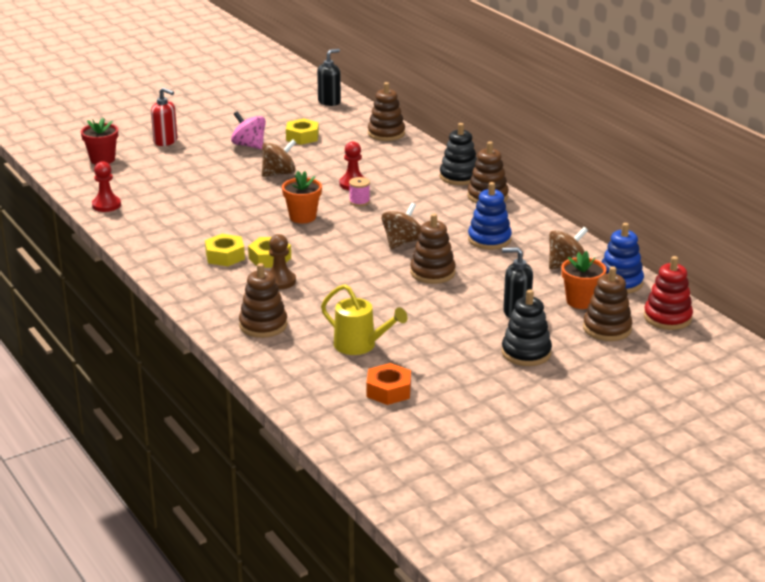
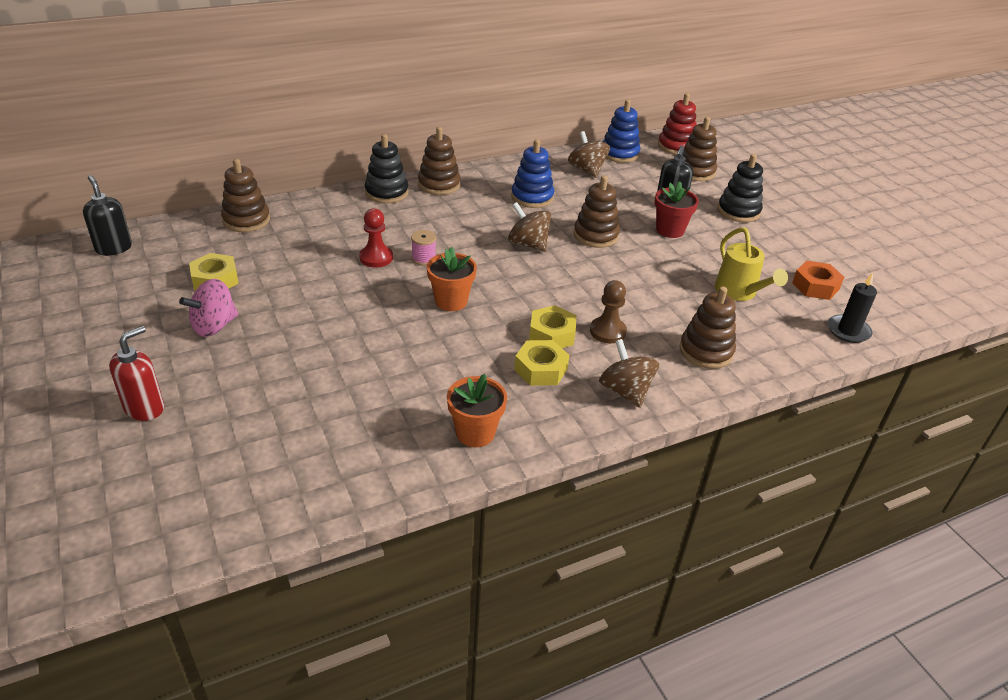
camera: 85 degrees left, 10 degrees up
red flower pot [81,118,118,164] -> red flower pot moved to [655,181,699,238]
red pawn [92,161,121,212] -> none
brown spinning top [262,139,296,177] -> brown spinning top moved to [599,339,659,408]
yellow watering can [321,284,408,355] -> yellow watering can turned 120 degrees clockwise [715,227,788,301]
orange flower pot [561,251,607,309] -> orange flower pot moved to [447,374,507,447]
none -> black candle [828,273,877,343]

